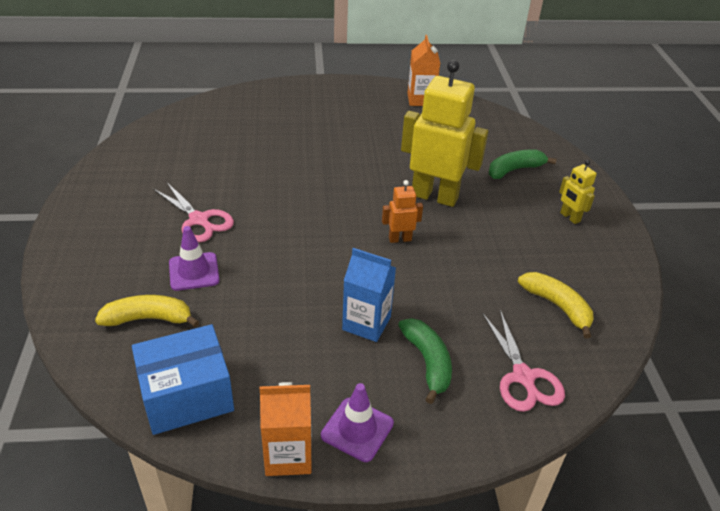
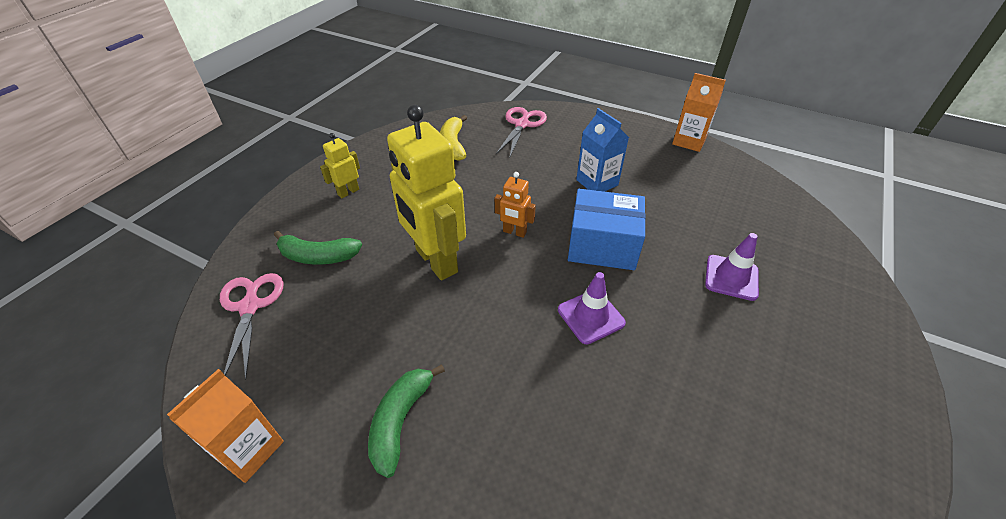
camera: 145 degrees left, 5 degrees up
yellow banana [95,295,199,327] -> none
blue box [132,324,234,435] -> blue box moved to [568,189,646,270]
pink scissors [153,182,234,242] -> pink scissors moved to [220,273,283,380]
purple traffic cone [321,383,394,462] -> purple traffic cone moved to [558,272,626,345]
green banana [398,318,452,404] -> green banana moved to [368,364,445,478]
yellow robot [559,160,597,224] -> yellow robot turned 135 degrees counterclockwise [320,133,360,198]

